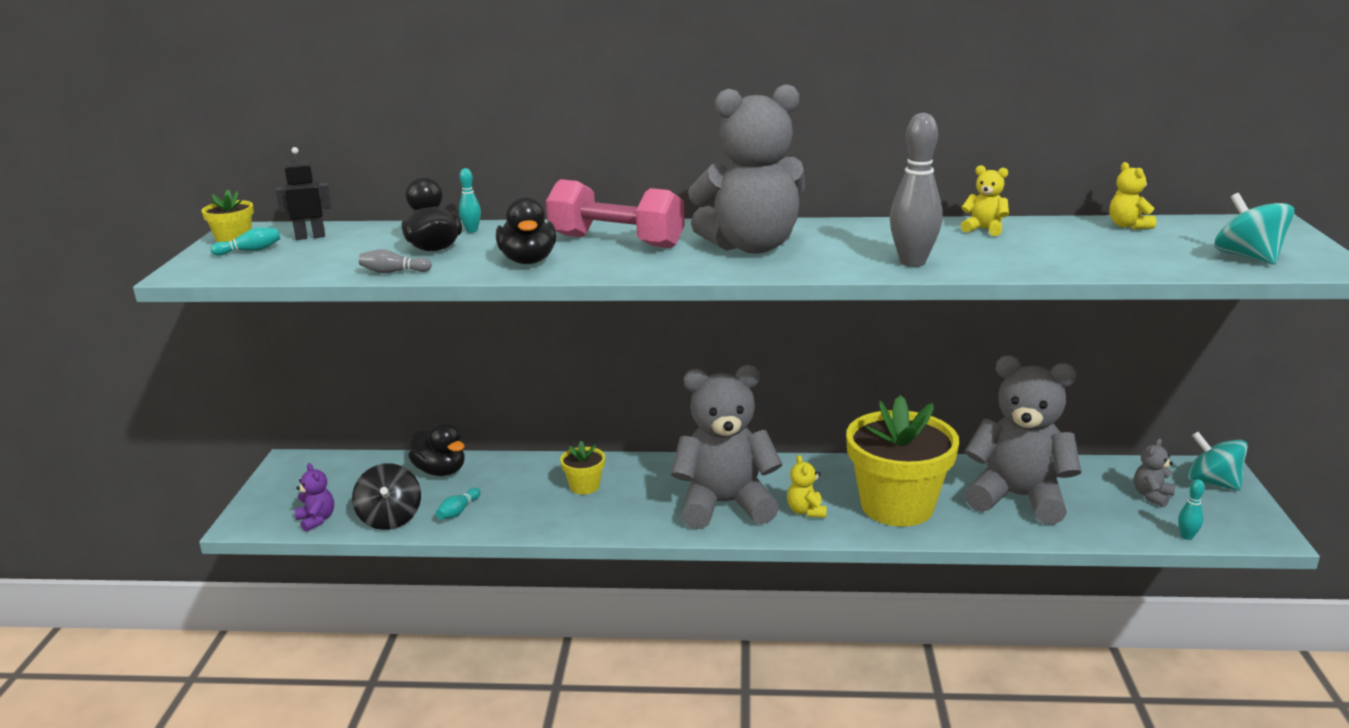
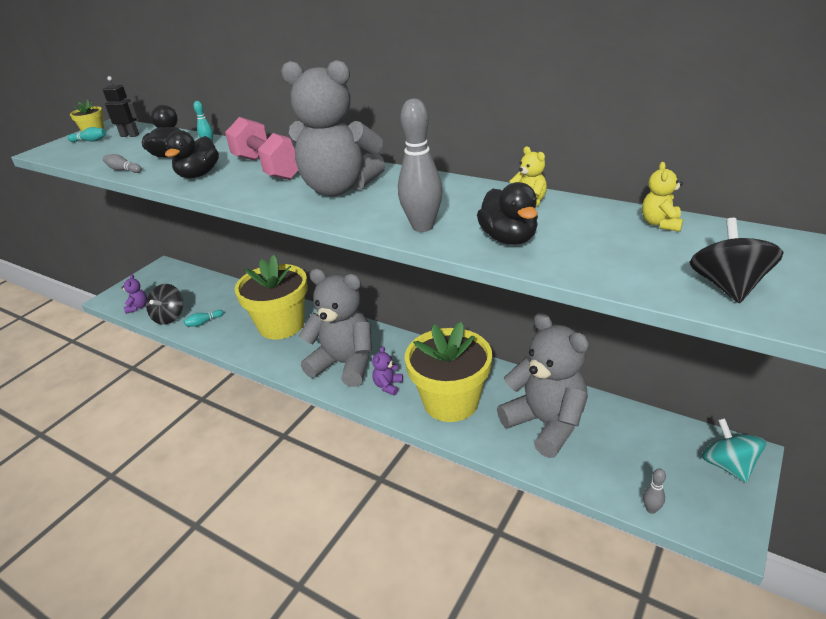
camera: 30 degrees right, 10 degrees up
black duck [408,422,465,476] -> black duck moved to [477,182,538,245]
yellow flower pot [560,441,605,494] -> yellow flower pot [235,255,308,339], size x2.32
yellow teddy bear [787,455,827,518] -> purple teddy bear [372,346,403,395]
grey teddy bear [1134,438,1175,507] -> none
turquoise bowling pin [1178,479,1205,540] -> grey bowling pin [643,469,666,514]
turquoise spinning top [1214,193,1295,265] -> black spinning top [690,218,784,303]

